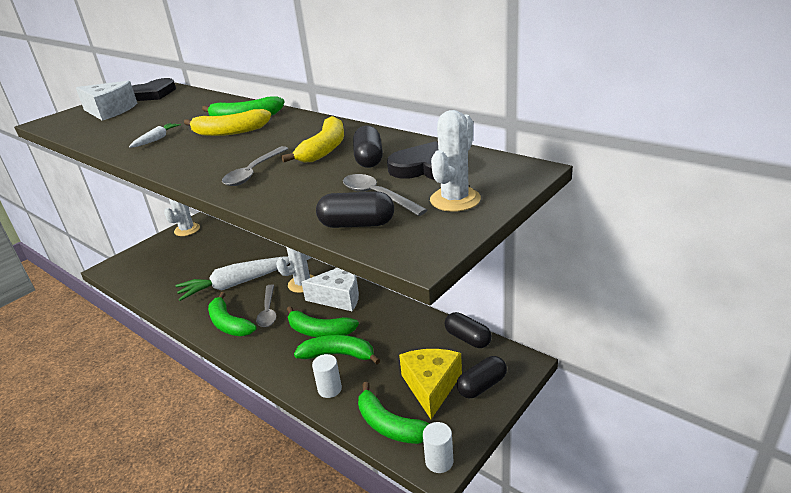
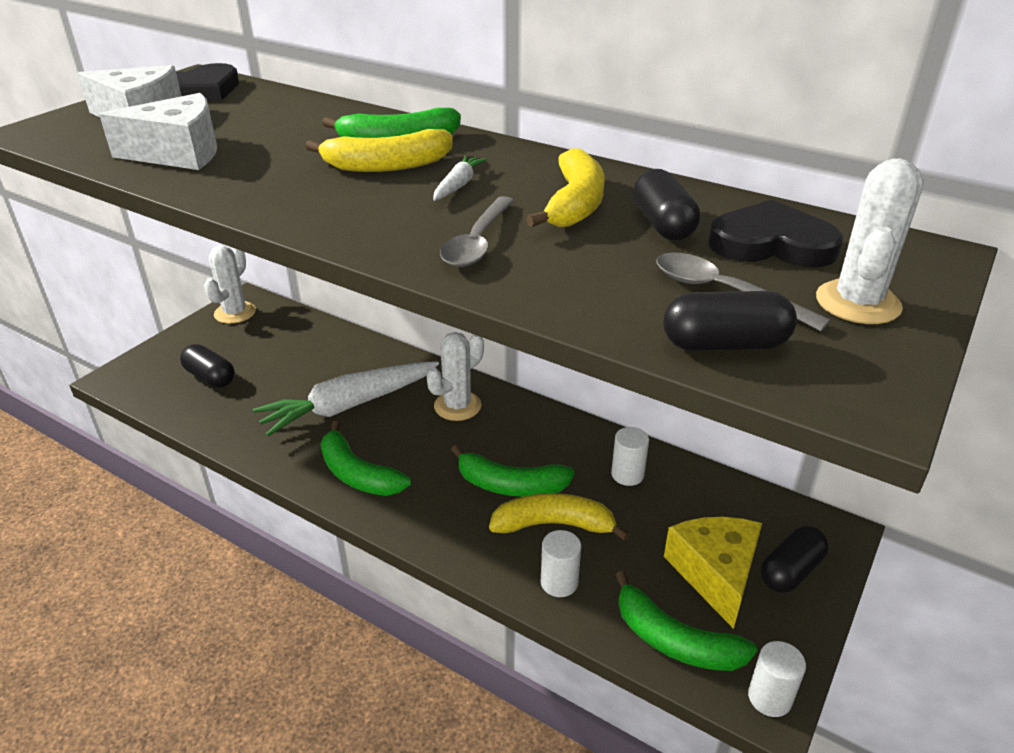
camera: 10 degrees left, 5 degrees up
white carrot [129,123,181,148] -> white carrot moved to [433,156,487,201]
grey spoon [256,284,277,327] -> none
green banana [294,335,380,364] -> yellow banana [489,493,630,541]
white cheese [301,268,359,311] -> white cheese moved to [99,93,217,170]
black capsule [445,312,492,348] -> black capsule moved to [180,344,235,388]
none -> white cylinder [611,427,649,486]

